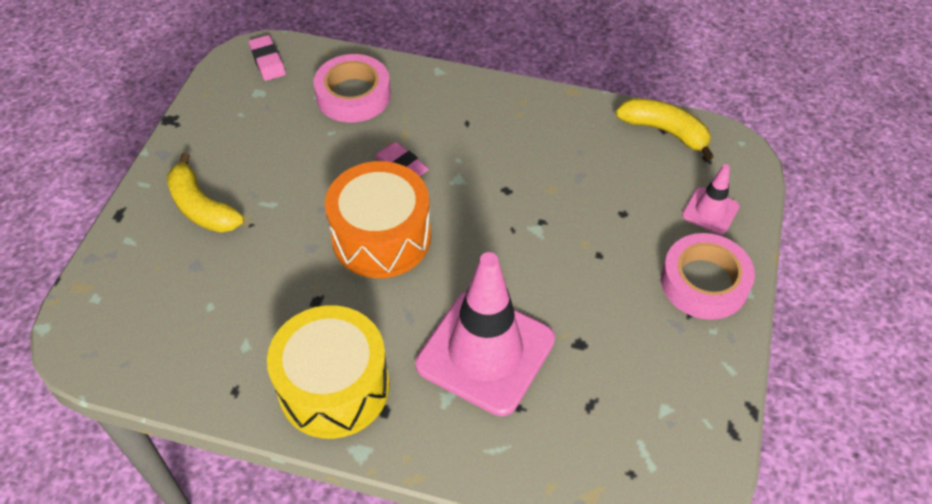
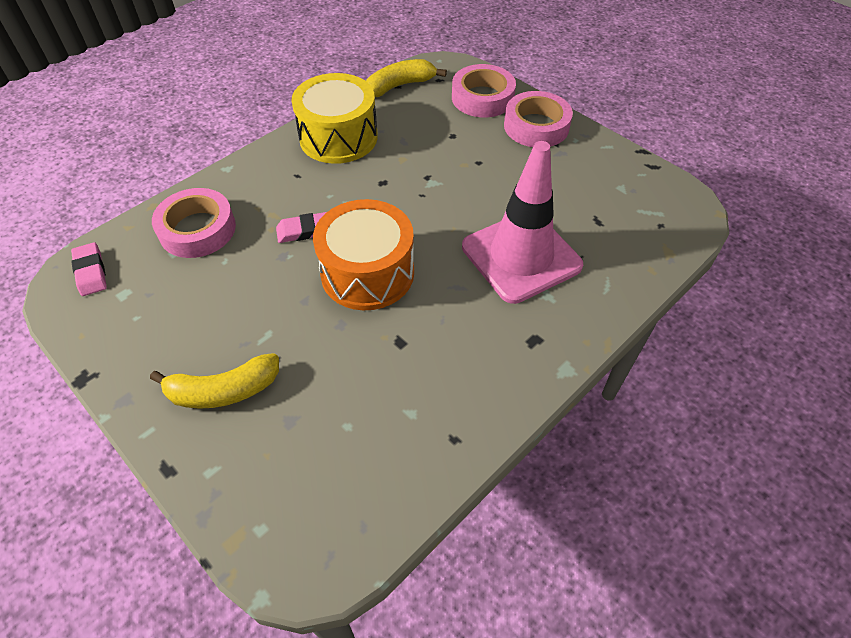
camera: 60 degrees left, 0 degrees up
pink eraser [249,35,286,81] -> pink eraser turned 60 degrees clockwise [71,242,107,296]
yellow drum [267,305,390,439] -> yellow drum moved to [291,73,378,164]
pink traffic cone [682,164,740,235] -> pink tape [452,64,516,117]

